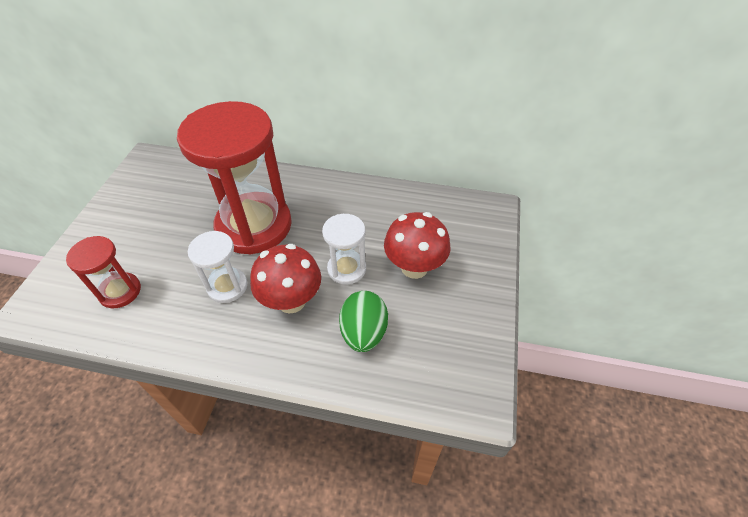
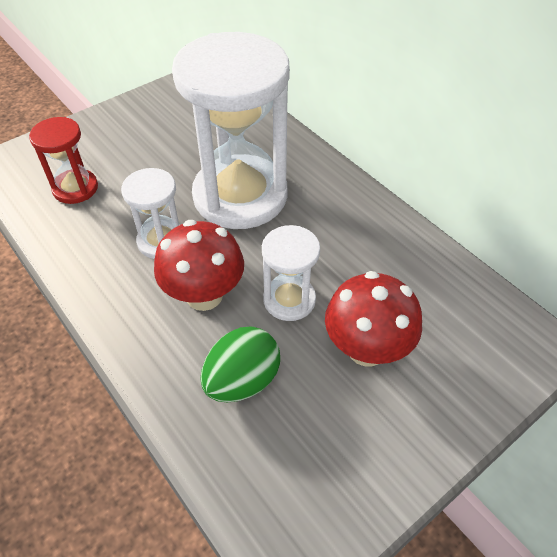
camera: 40 degrees right, 0 degrees up
red hourglass [177,101,292,254] -> white hourglass [172,32,290,229]

